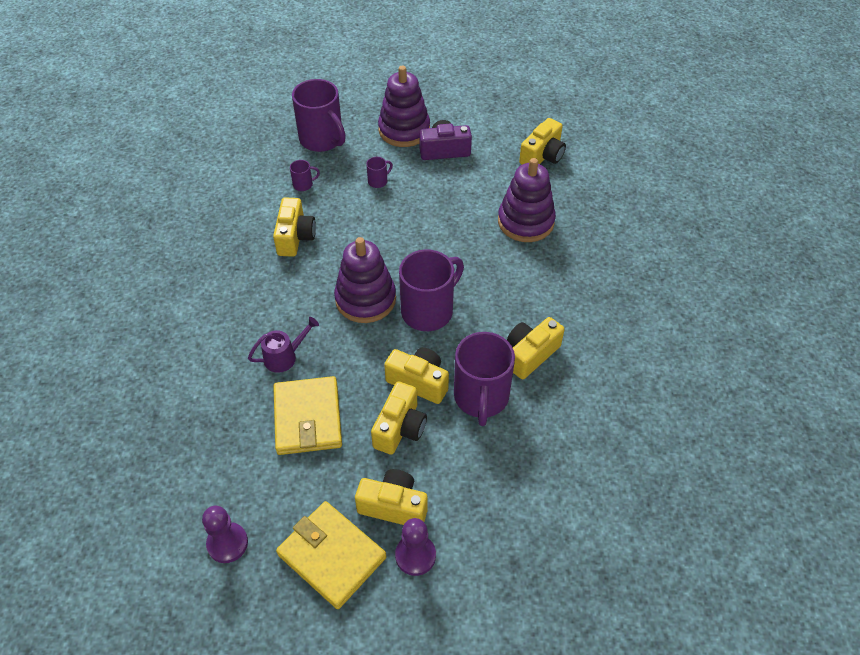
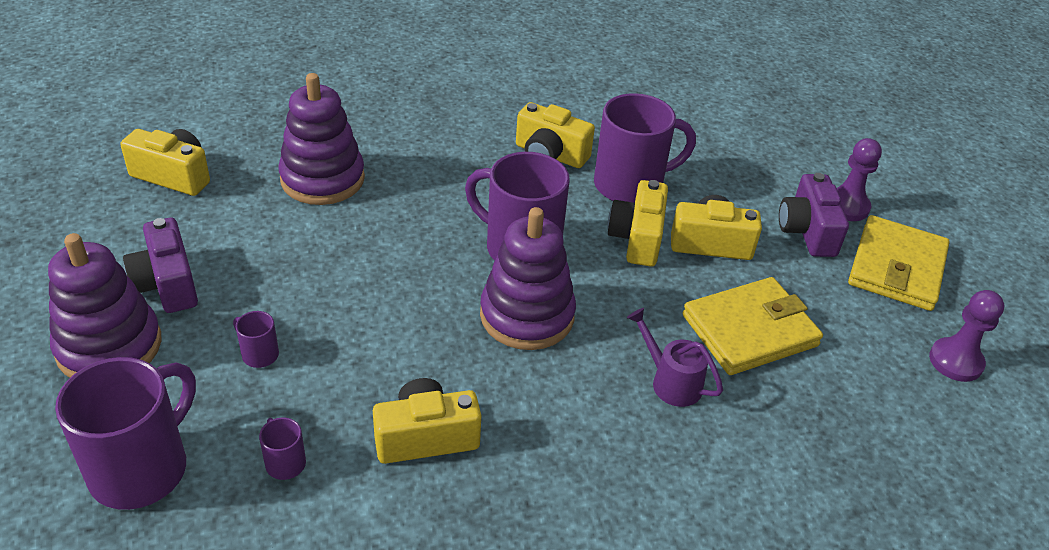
camera: 110 degrees left, 10 degrees down
yellow camera [355,469,428,525] -> purple camera [779,173,849,257]

